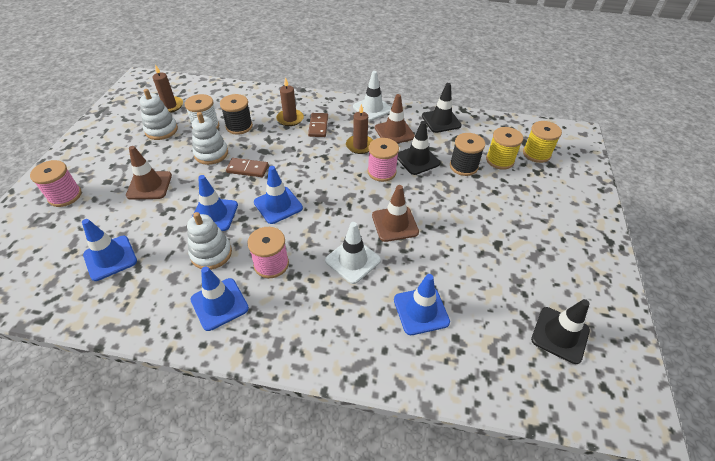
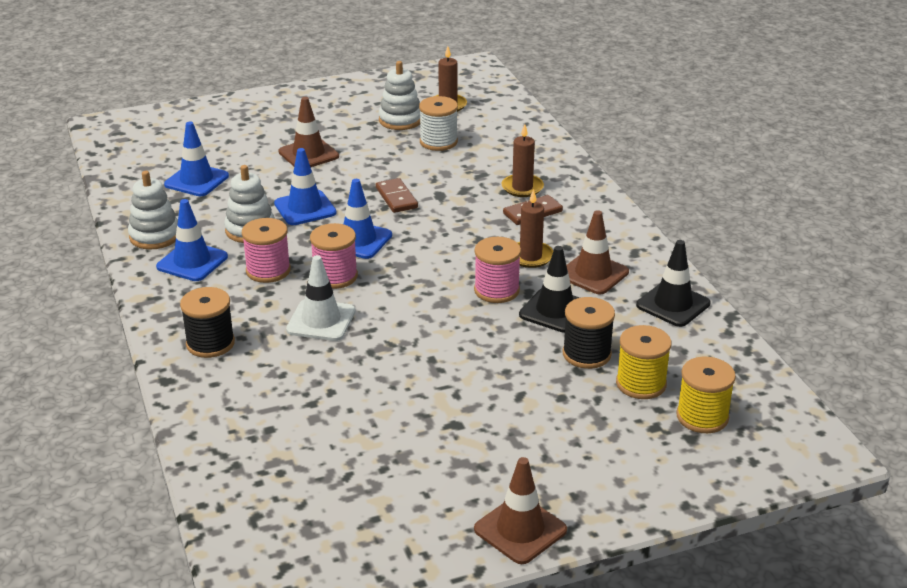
camera: 60 degrees right, 15 degrees down
pink spool [30,160,82,207] -> pink spool moved to [310,223,358,289]
white stacking toy [192,112,228,165] -> white stacking toy moved to [128,171,178,249]
black spool [220,94,253,135] -> black spool moved to [180,287,235,358]
white traffic cone [353,71,392,121] -> none
brown traffic cone [372,185,419,242] -> brown traffic cone moved to [474,457,567,564]
blue traffic cone [394,274,450,335] -> none
black traffic cone [531,299,590,364] -> none

